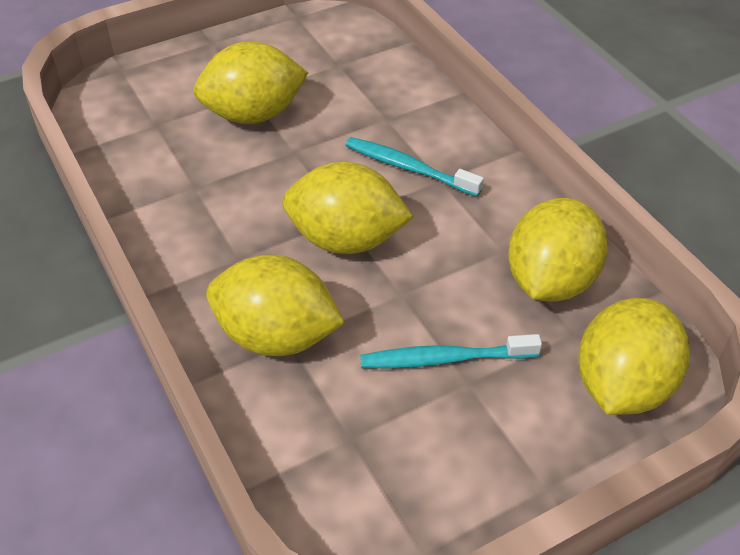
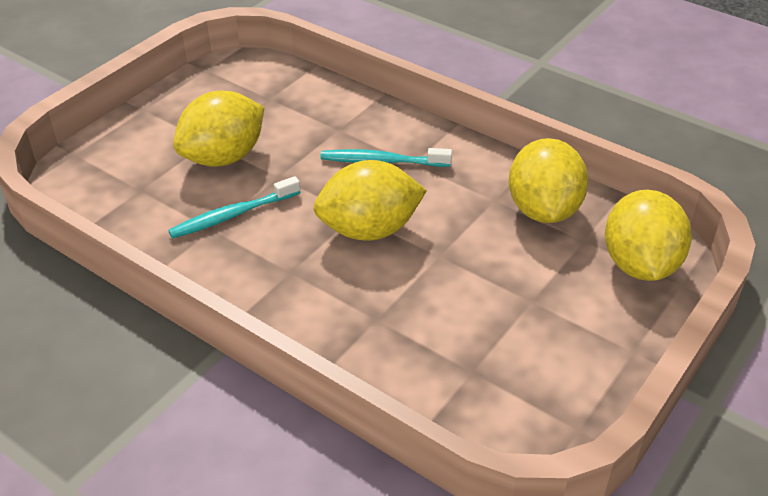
camera: 25 degrees left, 5 degrees down
yellow lemon [206,255,345,356] -> none
turquoise toothbrush [360,334,542,368] -> turquoise toothbrush moved to [168,176,301,239]

